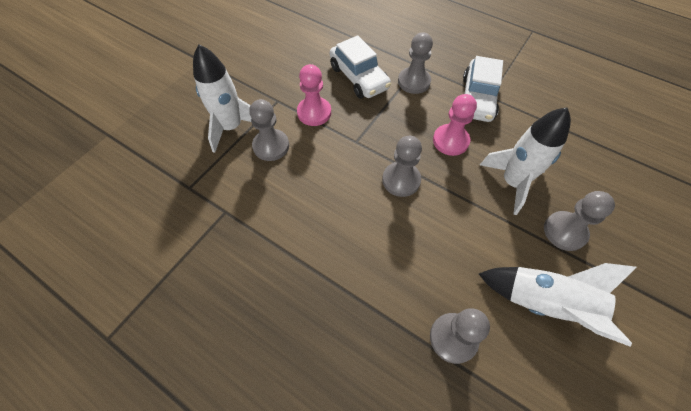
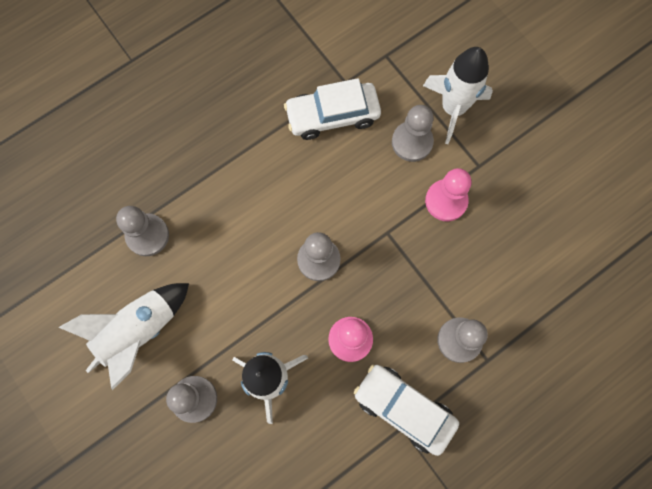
camera: 110 degrees right, 15 degrees up
white car [330,35,391,98] -> white car moved to [284,78,381,140]

